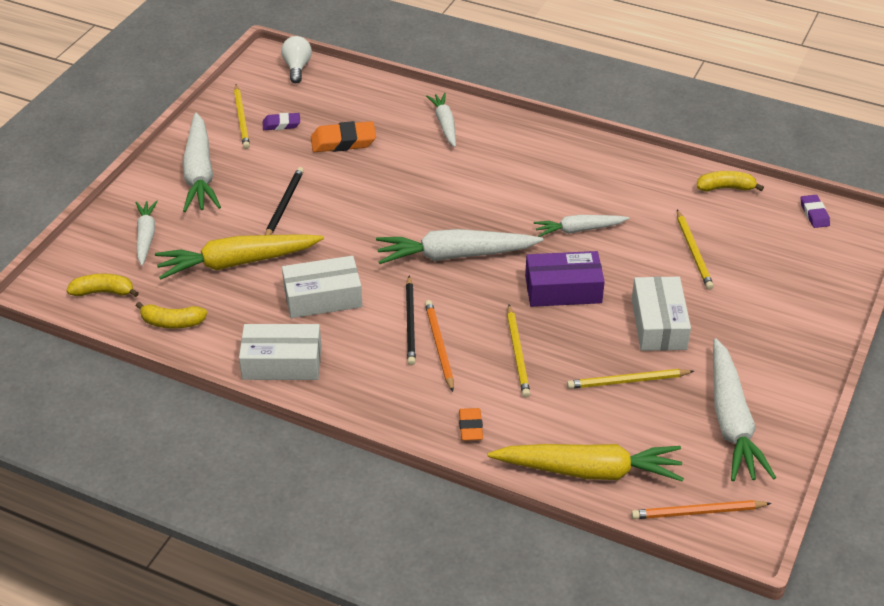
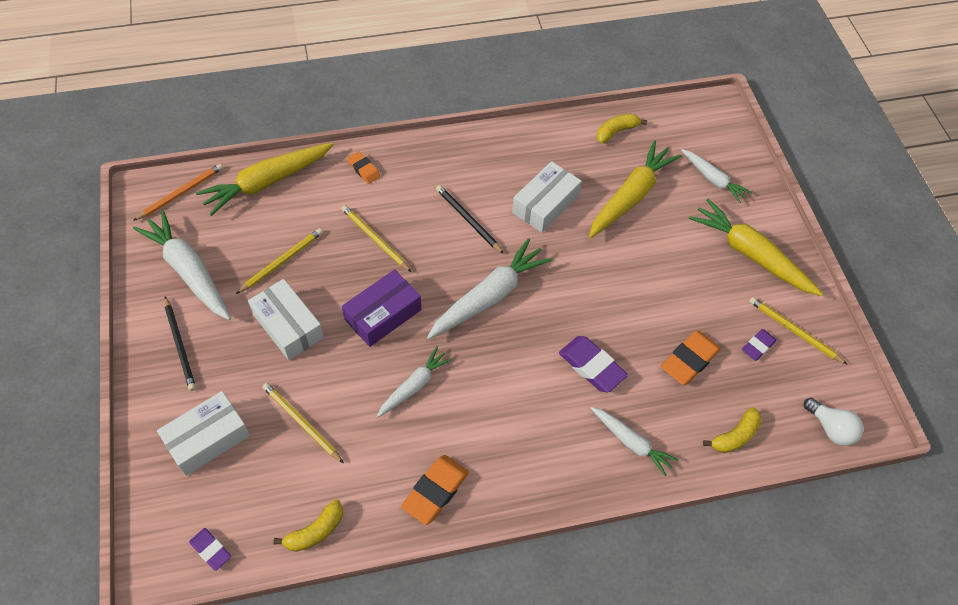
camera: 140 degrees right, 15 degrees up
yellow banana [66,274,139,297] -> yellow banana moved to [703,407,762,453]
white carrot [182,113,221,212] -> yellow carrot [689,199,823,296]
white box [239,324,322,380] -> white box moved to [157,391,250,476]
black pencil [265,167,304,235] -> black pencil moved to [164,296,196,391]
orange pencil [425,300,454,392] -> none
none -> orange eraser [401,455,469,525]
none -> purple eraser [559,336,628,393]

